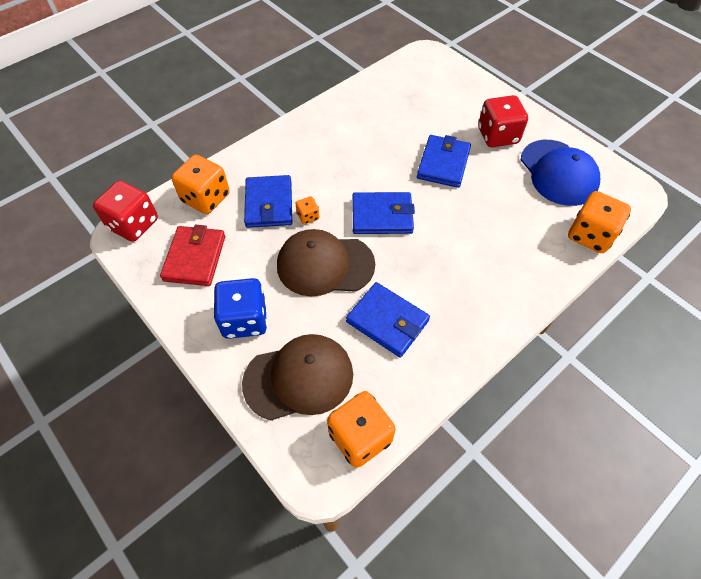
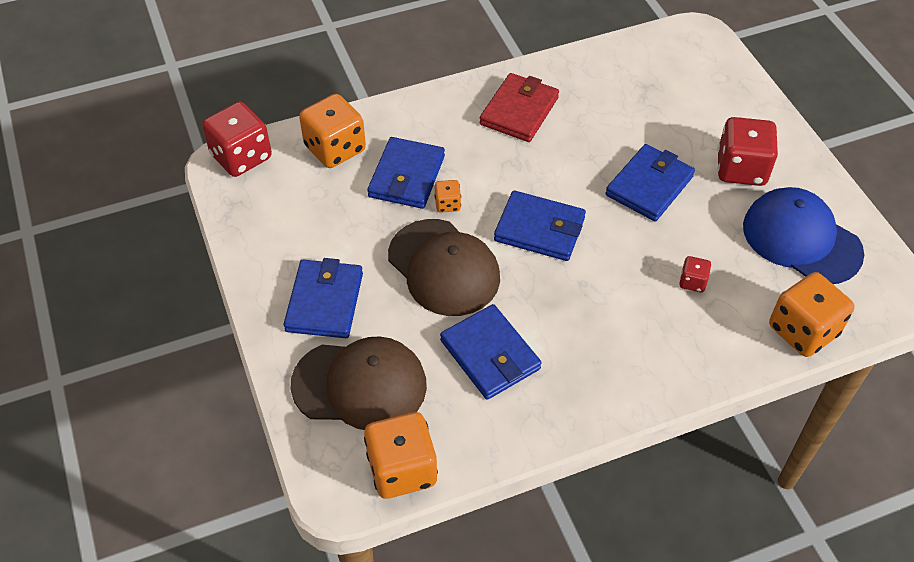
camera: 20 degrees right, 5 degrees down
red wallet [160,225,225,286] -> red wallet moved to [480,73,559,142]
blue dice [213,278,267,339] -> blue wallet [284,258,363,338]
brown cap [277,229,375,296] -> brown cap turned 150 degrees counterclockwise [388,219,500,316]
blue cap [521,140,600,206] -> blue cap turned 135 degrees clockwise [743,187,864,284]
none -> red dice [679,256,711,292]

